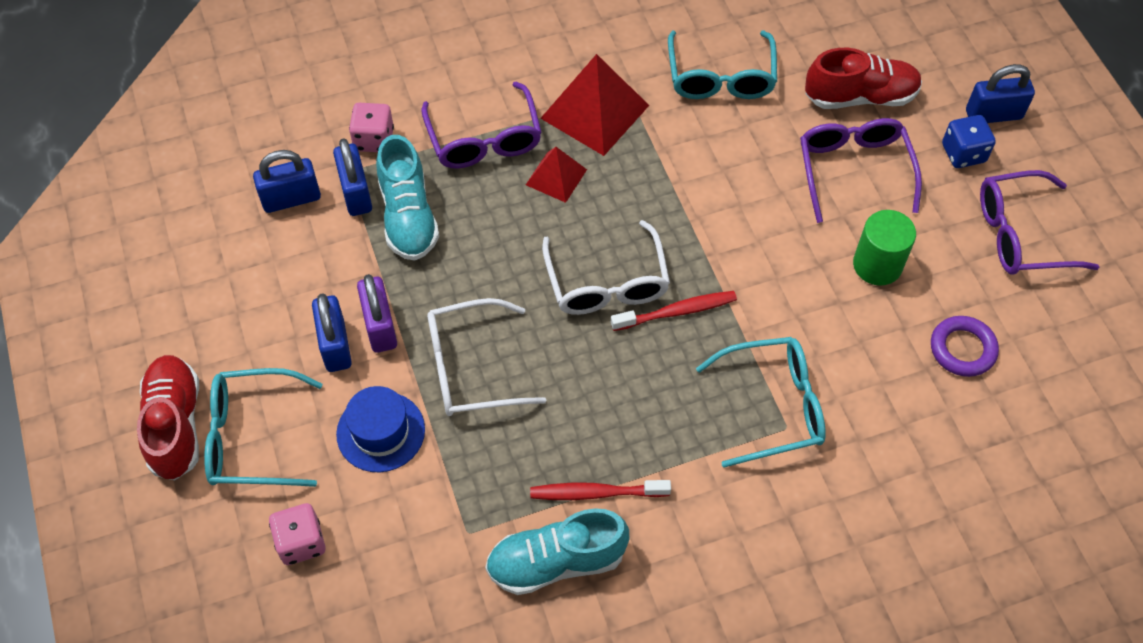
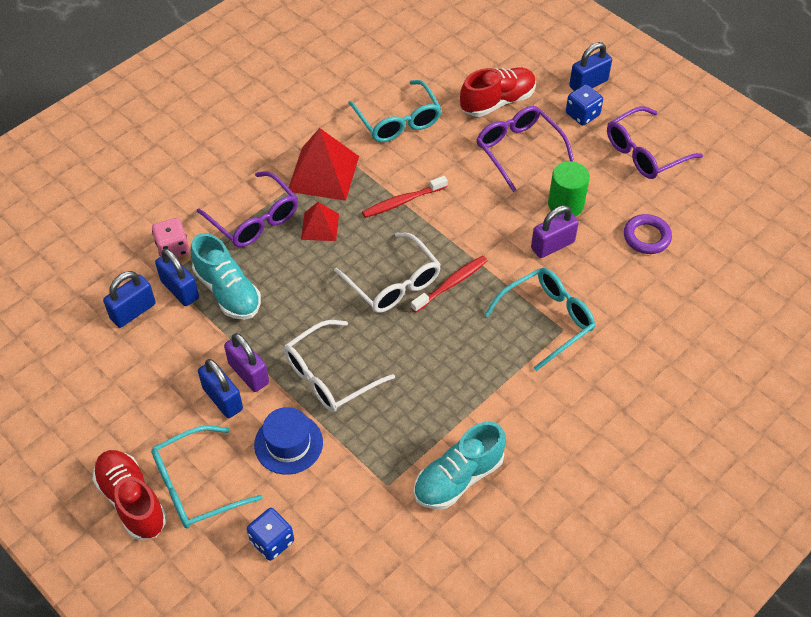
camera: 25 degrees left, 5 degrees down
pink dice [269,503,326,565] -> blue dice [247,508,294,561]
red toothbrush [530,480,671,500] -> red toothbrush moved to [362,176,448,218]
none -> purple padlock [531,205,579,258]

